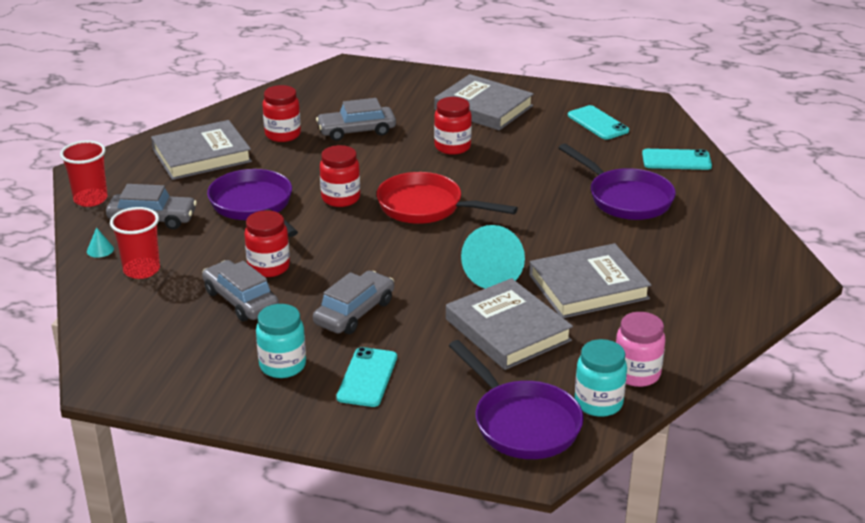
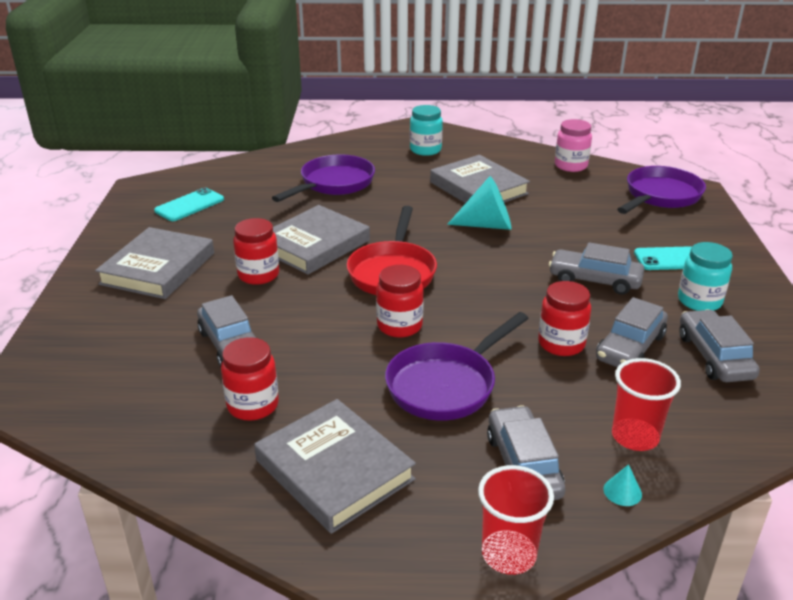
camera: 105 degrees left, 0 degrees up
grey book [446,278,573,370] -> grey book moved to [273,205,370,275]
turquoise jar [575,339,627,417] -> turquoise jar moved to [410,105,443,156]
turquoise phone [642,149,712,170] -> none
none -> grey car [679,309,760,382]

